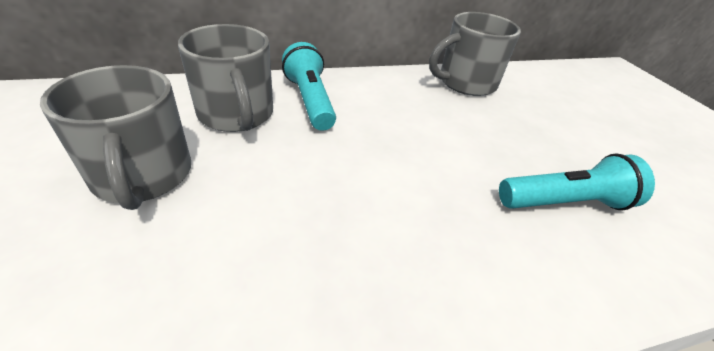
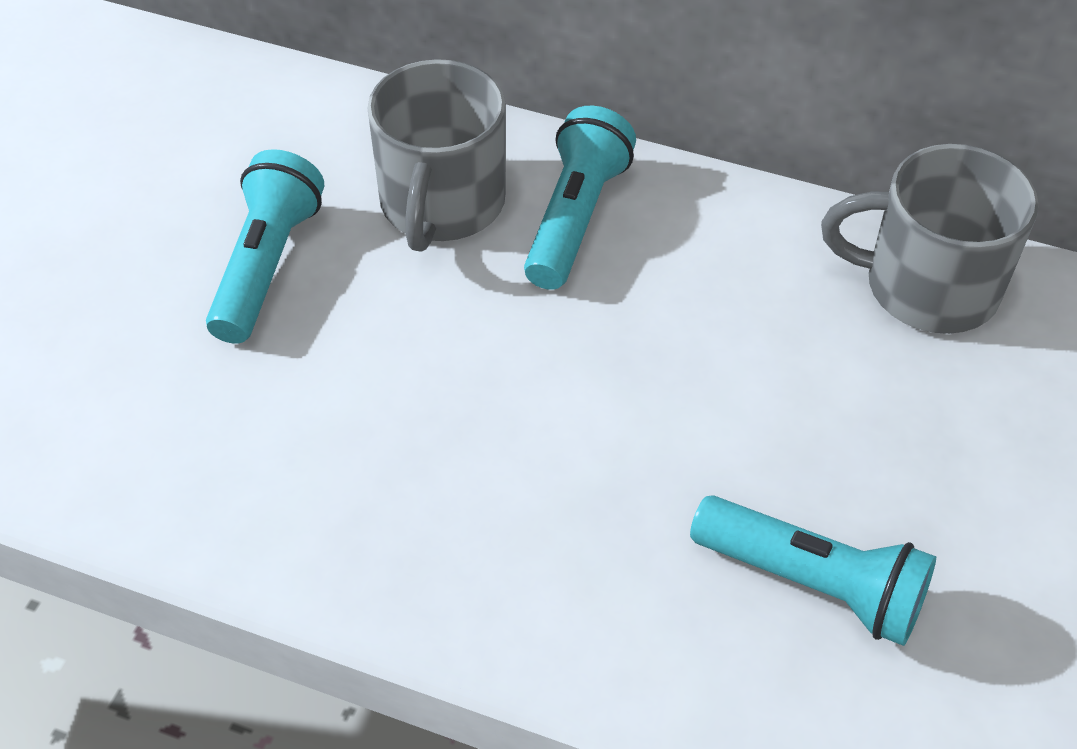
camera: 40 degrees right, 10 degrees up
grey mug [40,65,191,210] -> turquoise flashlight [206,149,324,344]

